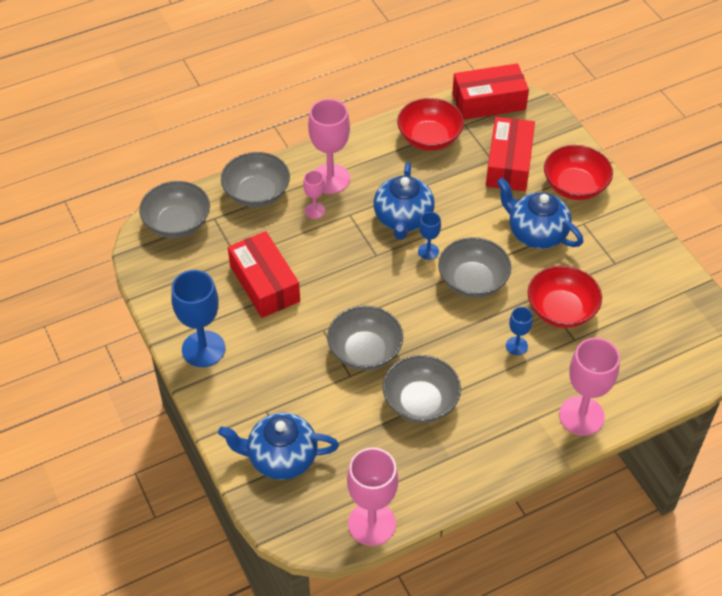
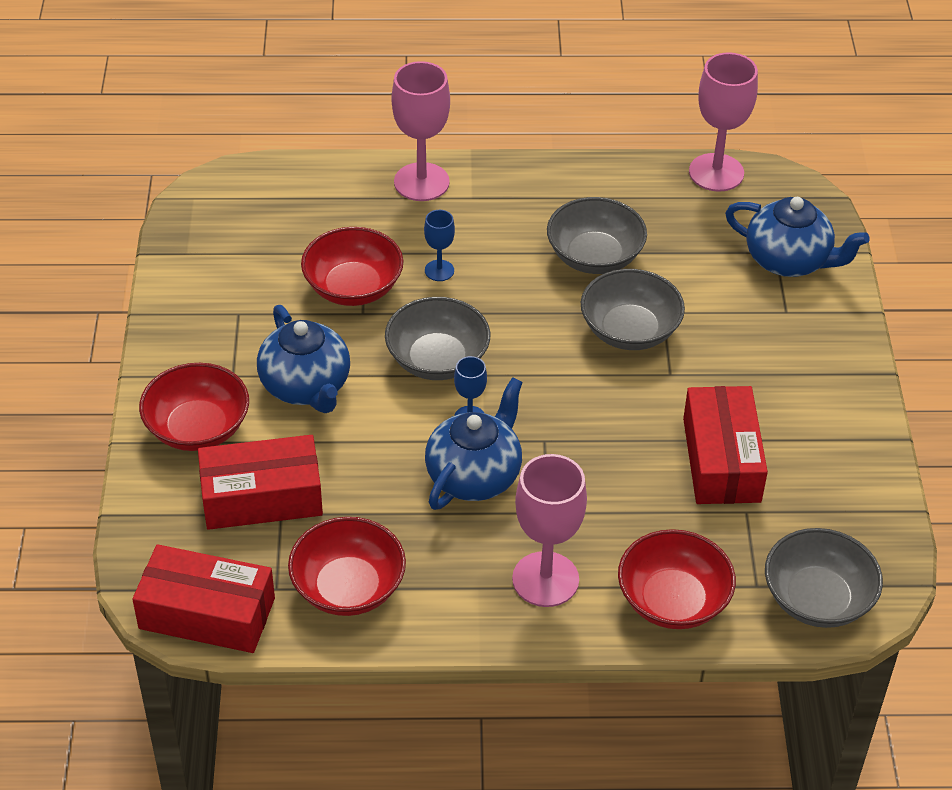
camera: 155 degrees left, 5 degrees down
blue goblet [171,270,225,367] -> none
grey bowl [221,152,290,208] -> red bowl [618,529,736,629]
pink goblet [303,171,325,219] -> none
red box [486,117,535,191] -> red box turned 45 degrees clockwise [198,435,323,530]

